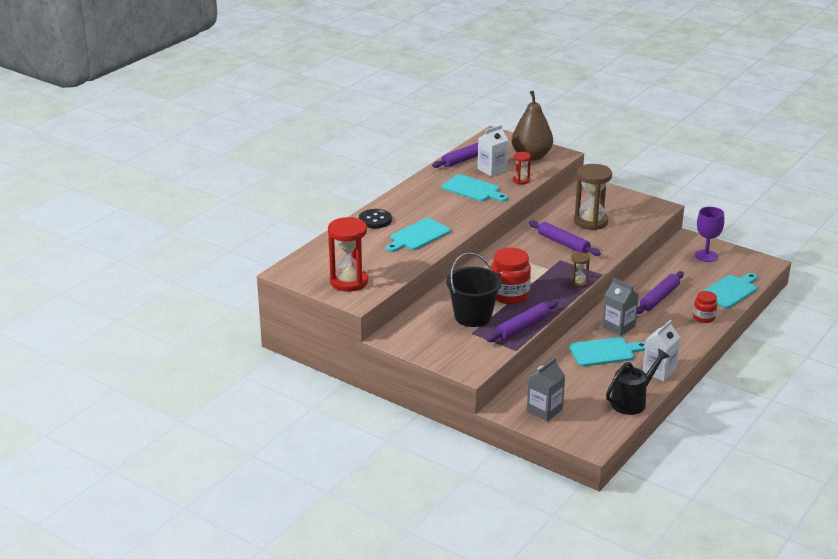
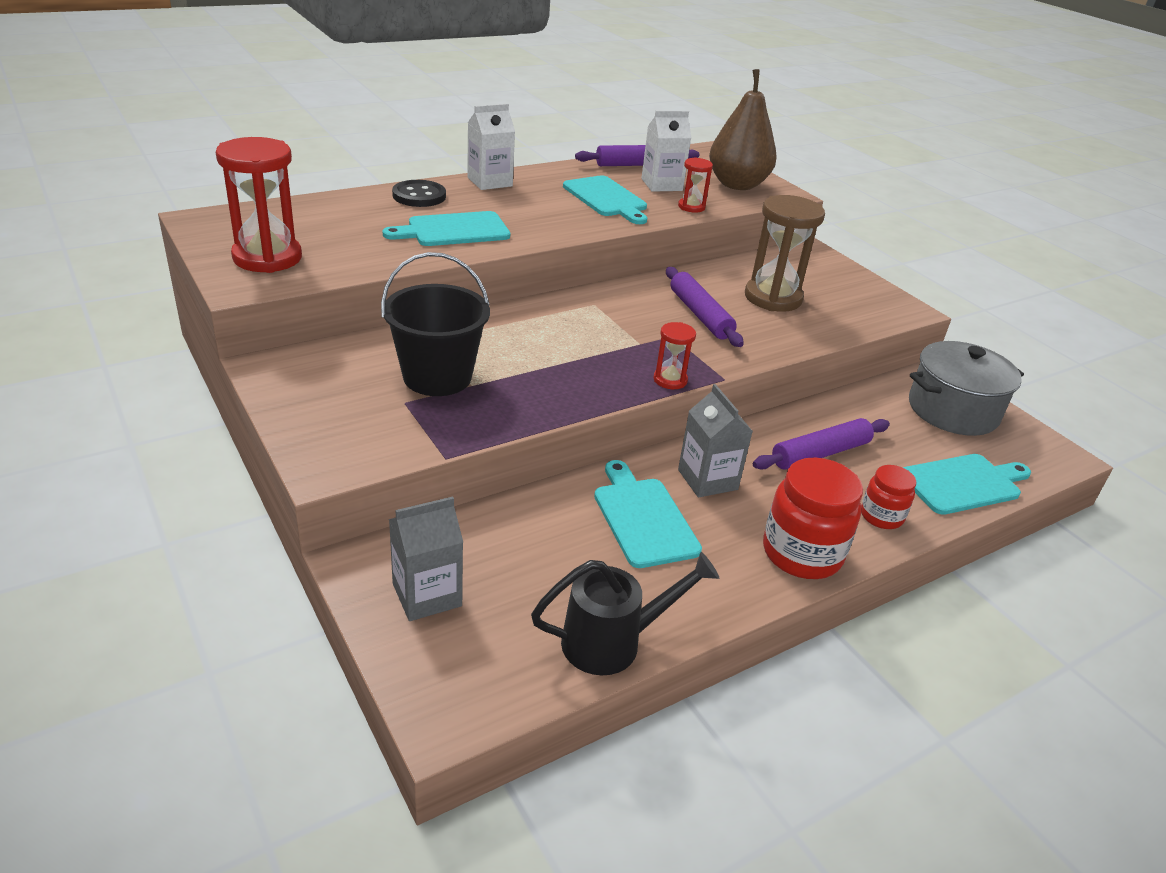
camera: 20 degrees right, 5 degrees up
purple rolling pin [487,301,558,342] -> none
red jar [491,248,531,304] -> red jar moved to [763,457,863,579]
turquoise cutting board [569,337,645,367] -> turquoise cutting board turned 120 degrees counterclockwise [594,460,702,568]
brown hourglass [570,252,590,288] -> red hourglass [654,322,696,389]
white carton [643,320,680,381] -> white carton moved to [467,104,515,190]
purple goblet [695,207,724,262] -> grey pot [909,341,1024,436]

